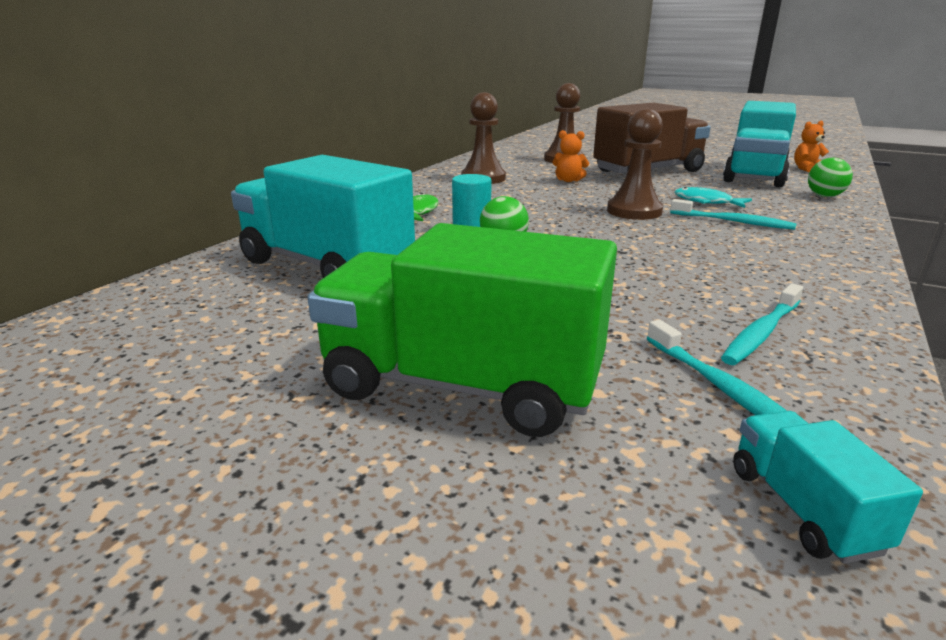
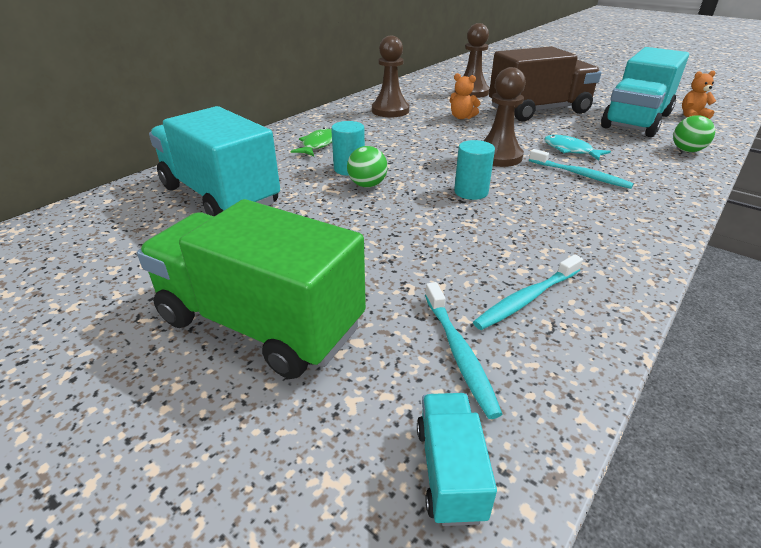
camera: 10 degrees right, 10 degrees up
none -> turquoise cylinder [454,140,495,200]

